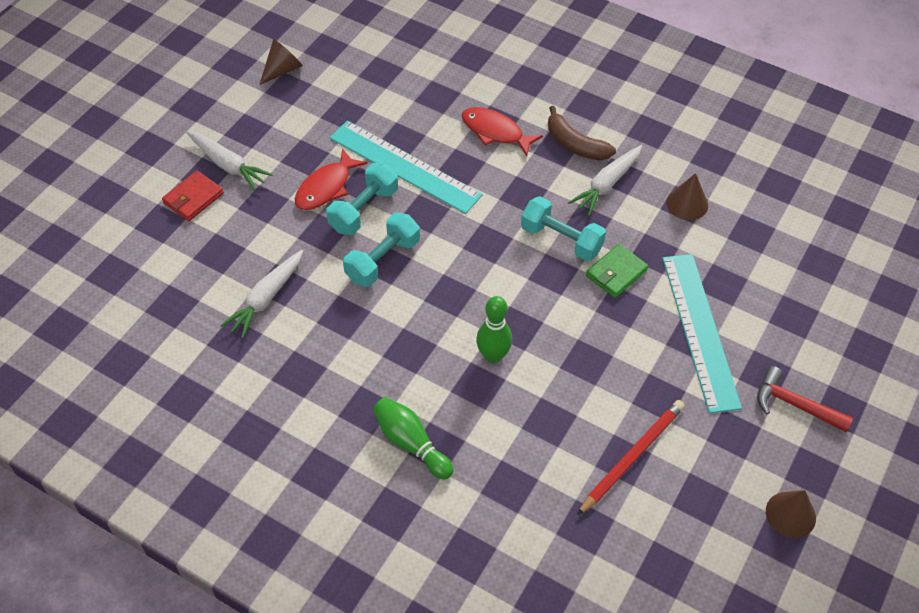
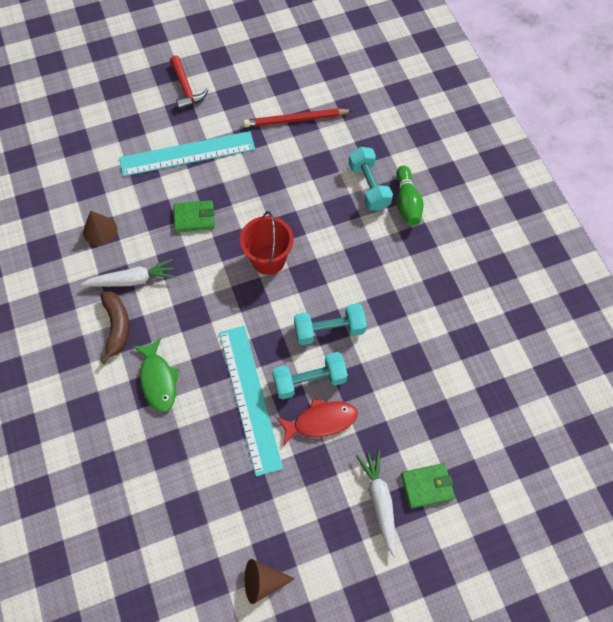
camera: 140 degrees left, 10 degrees up
red wallet [162,171,224,221] -> green wallet [401,463,455,509]
white carrot [220,250,303,338] -> none
red fish [461,107,543,156] -> green fish [133,338,180,412]
green bowling pin [476,296,512,363] -> none
turquoise dumbbell [521,196,606,261] -> turquoise dumbbell moved to [349,147,393,211]
turquoise ruler [662,254,742,413] -> turquoise ruler turned 45 degrees clockwise [119,131,255,177]
brown cone [766,490,816,538] -> none
none -> red bucket [240,211,294,275]

